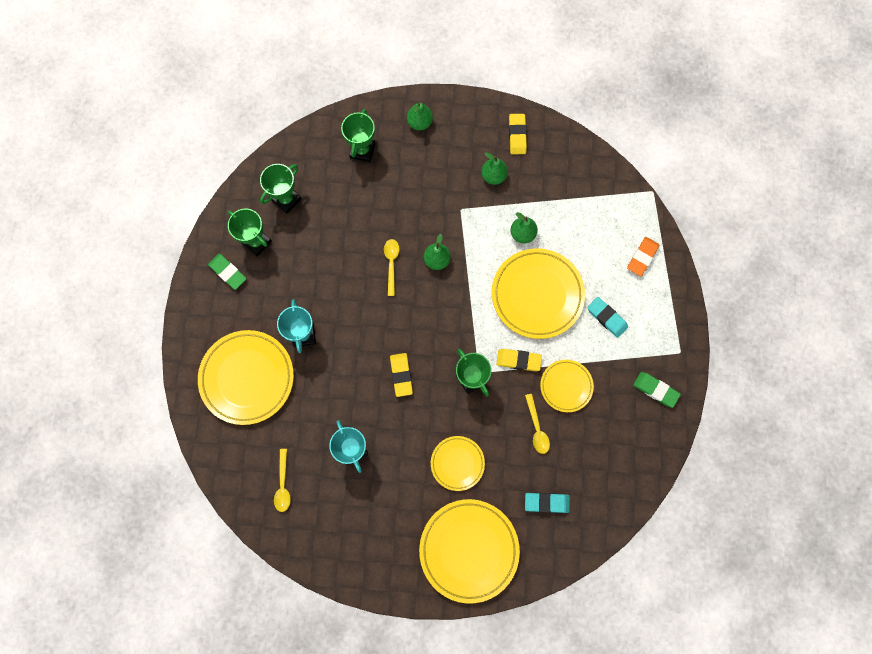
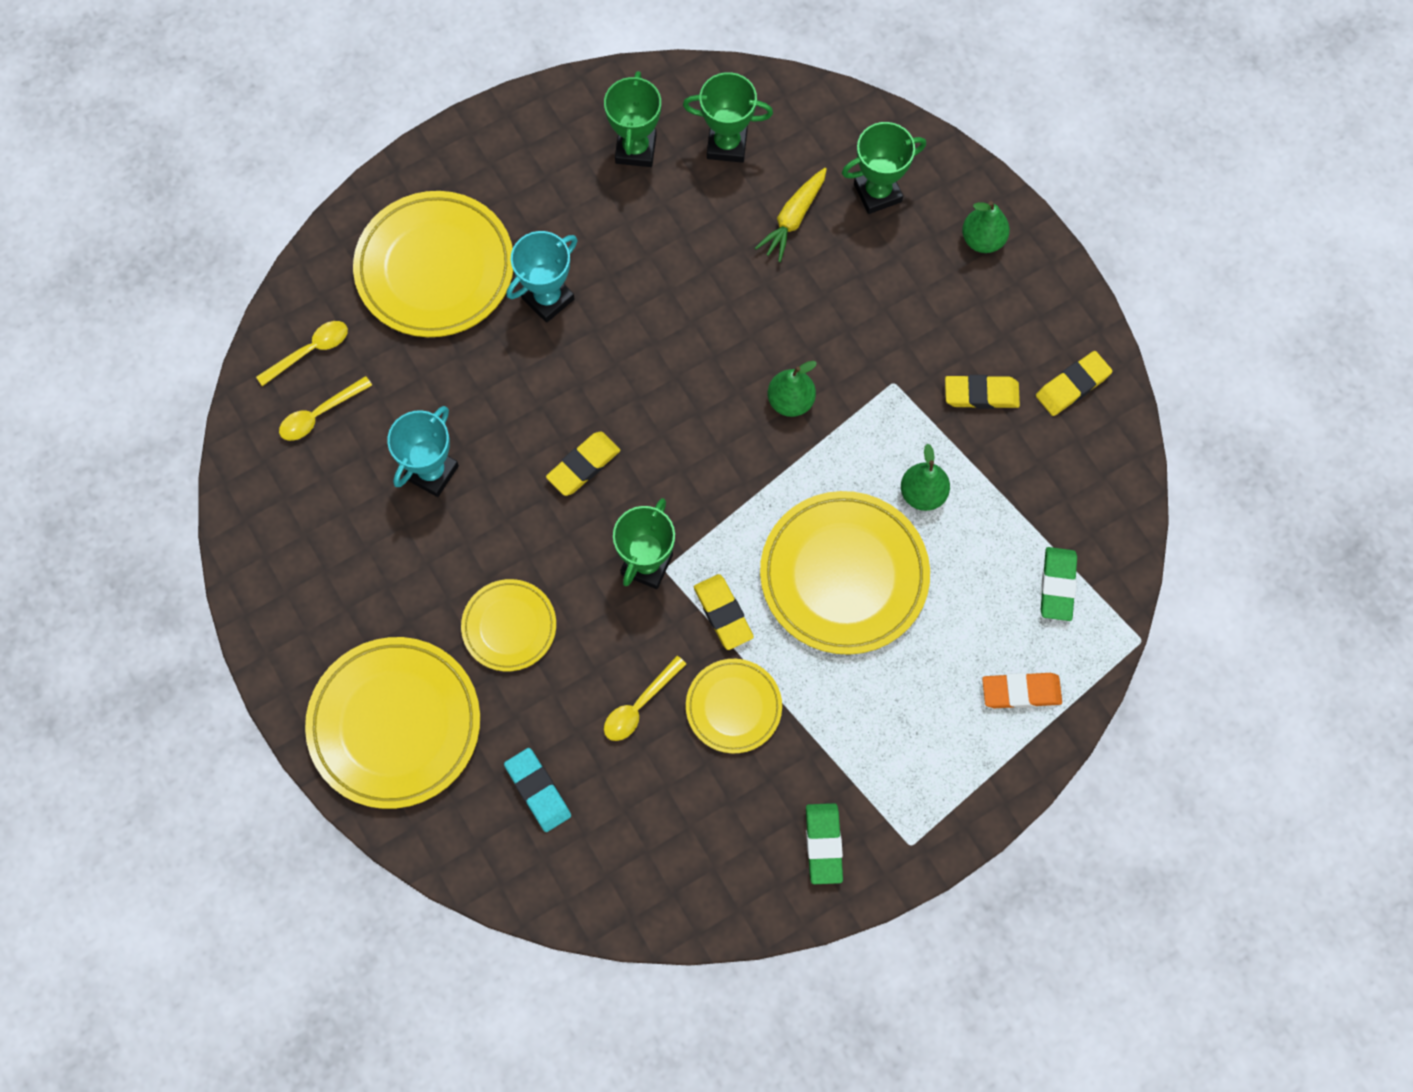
camera: 55 degrees right, 5 degrees down
green eraser [208,253,247,290] -> green eraser moved to [1041,547,1077,621]
yellow spoon [384,239,399,296] -> yellow spoon moved to [256,321,348,386]
green pear [481,152,508,185] -> yellow eraser [945,375,1020,409]
turquoise eraser [587,297,628,338] -> none
none -> yellow carrot [755,168,827,262]

